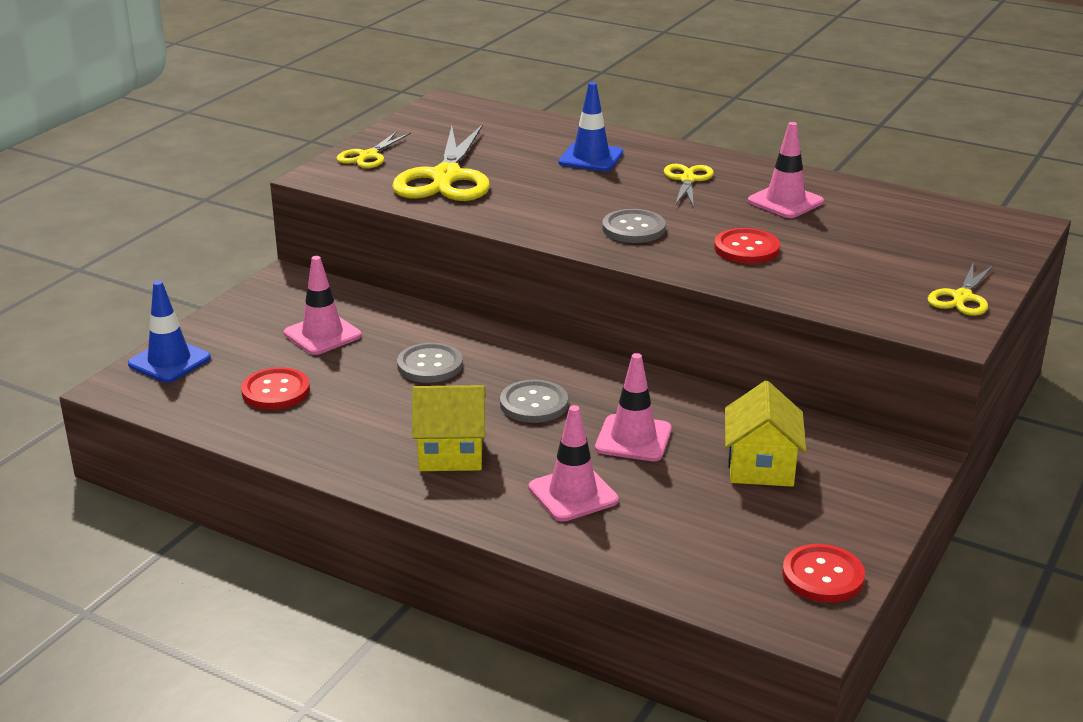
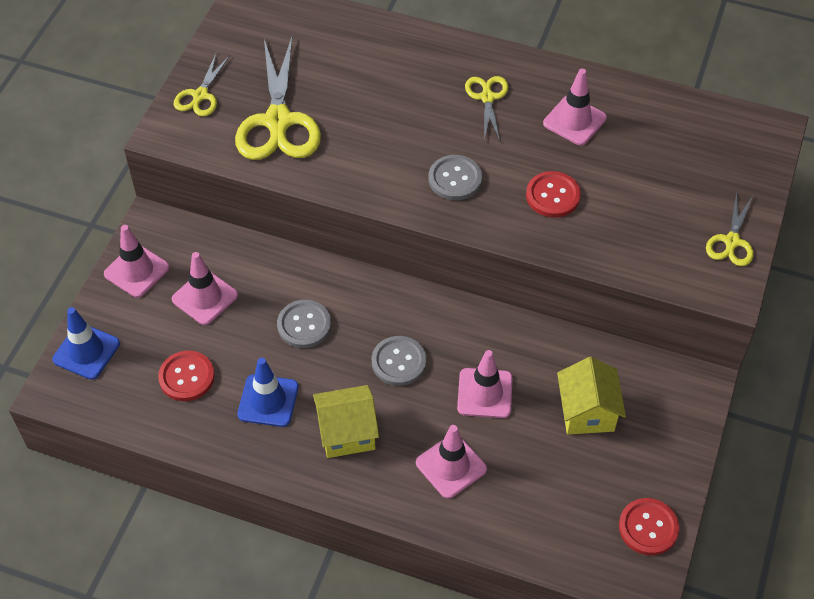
camera: 10 degrees left, 25 degrees up
blue traffic cone [559,82,623,171] -> blue traffic cone moved to [238,358,298,427]
none -> pink traffic cone [104,225,169,298]

